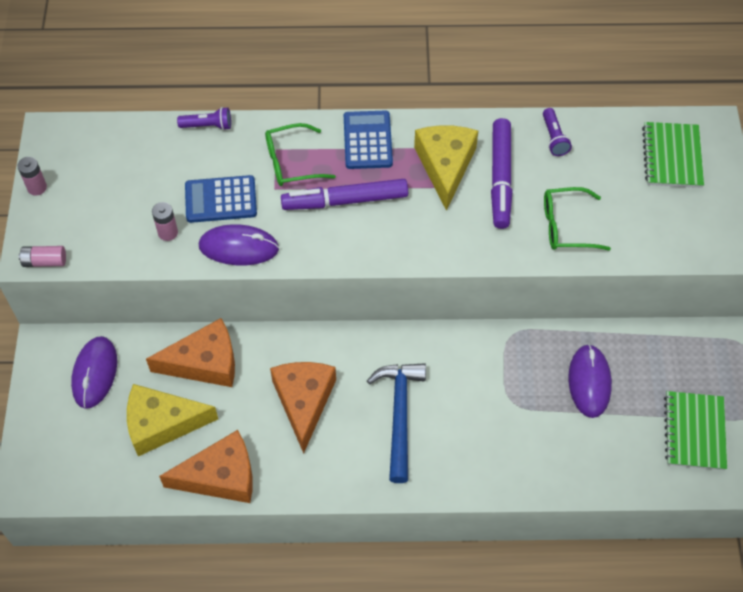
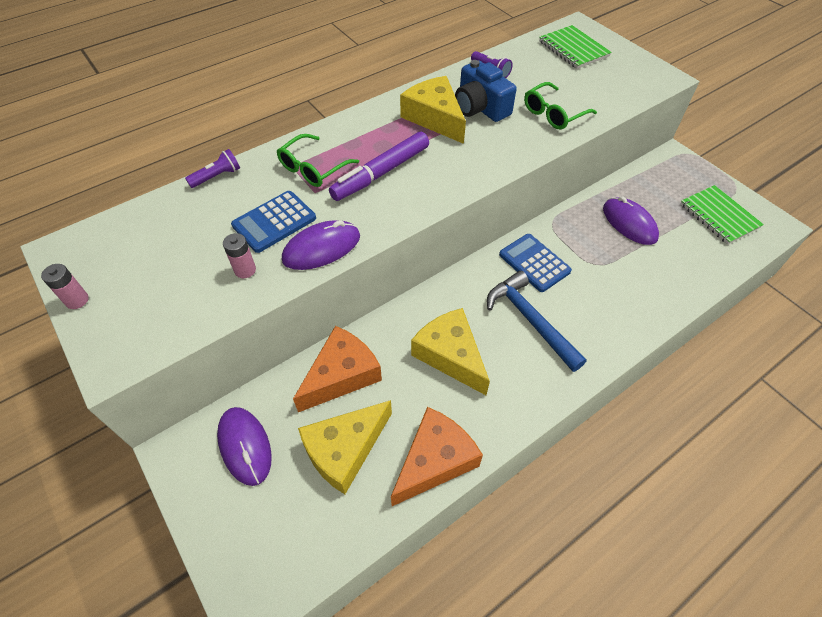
camera: 35 degrees left, 5 degrees down
pink battery [19,246,66,267] -> none
orange cheese [270,362,336,454] -> yellow cheese [411,308,490,395]
blue calculator [344,111,393,169] -> blue calculator moved to [499,234,572,292]
purple marker [491,118,513,229] -> blue camera [455,60,517,122]

